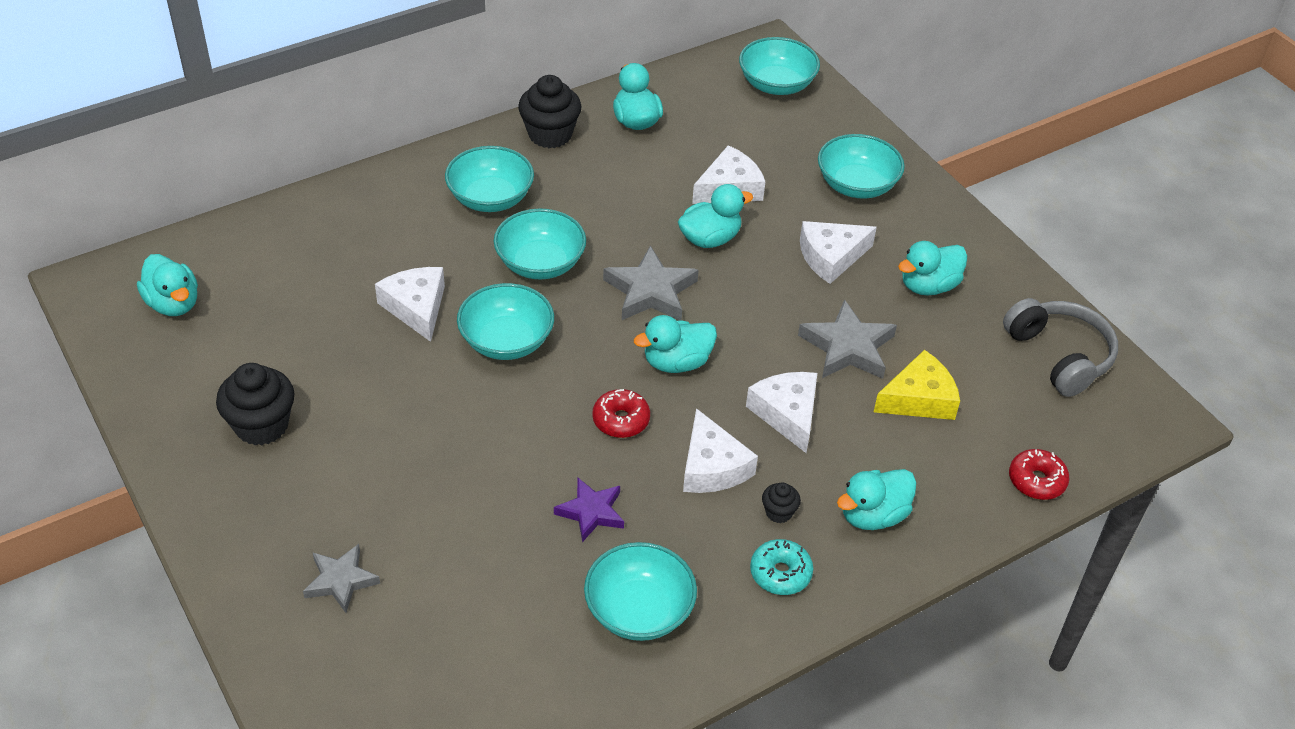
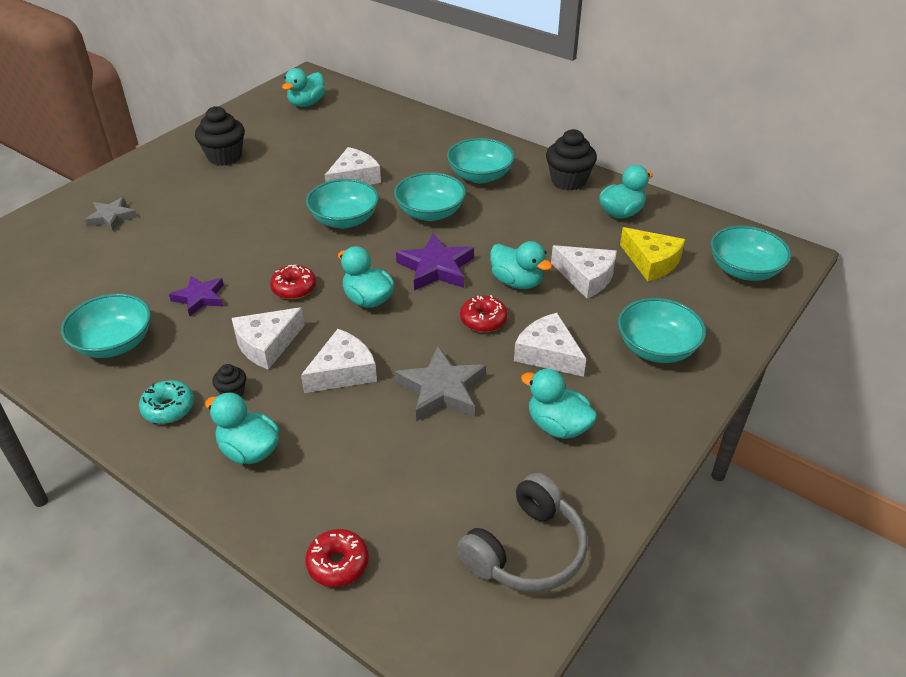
camera: 70 degrees right, 5 degrees down
grey star [603,245,699,320] -> purple star [396,234,474,291]
yellow cheese [874,350,960,420] -> yellow cheese moved to [620,227,685,281]
none -> red donut [460,295,508,332]

